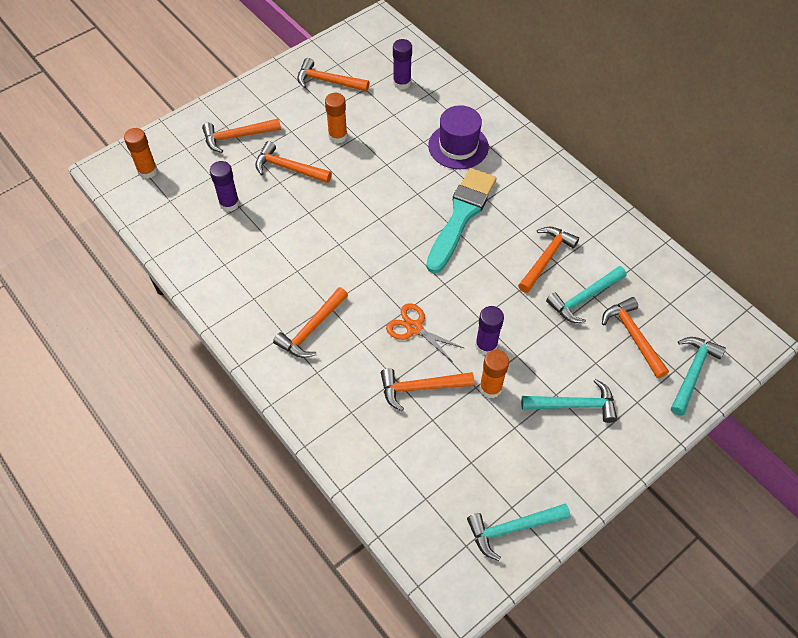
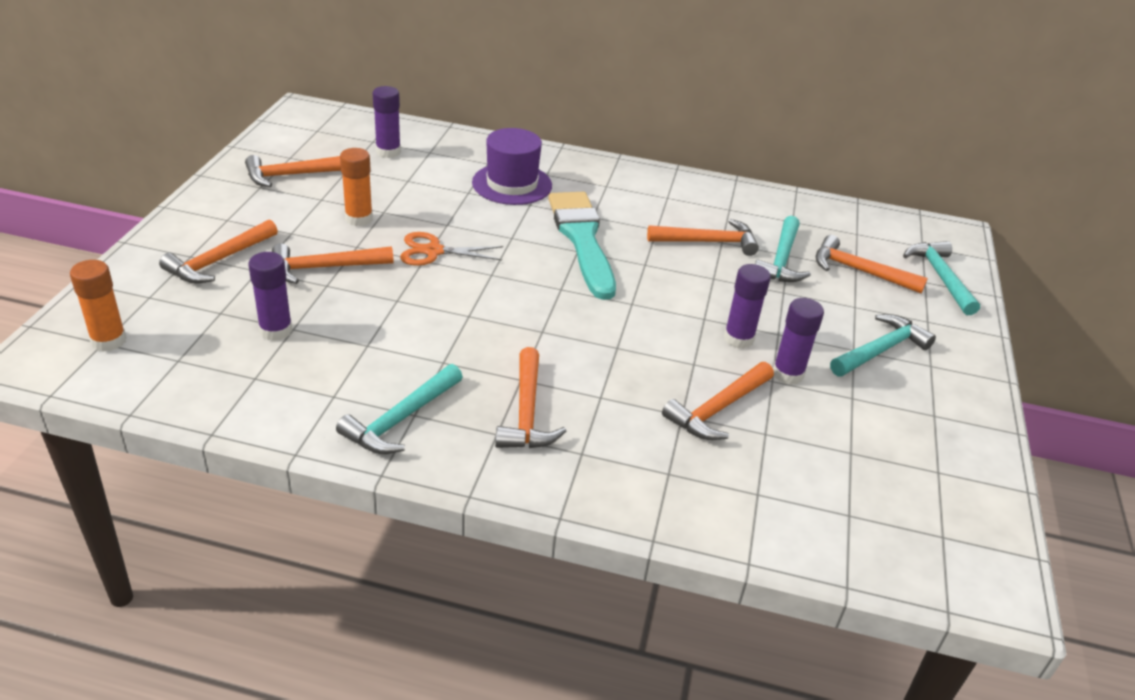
camera: 40 degrees left, 20 degrees down
orange scissors [386,303,464,362] -> orange scissors moved to [400,232,503,266]
turquoise hammer [467,504,570,561] -> turquoise hammer moved to [336,364,463,454]
orange glue stick [480,350,509,398] -> purple glue stick [773,298,824,385]
orange hammer [518,227,579,293] -> orange hammer turned 90 degrees clockwise [647,219,759,256]

